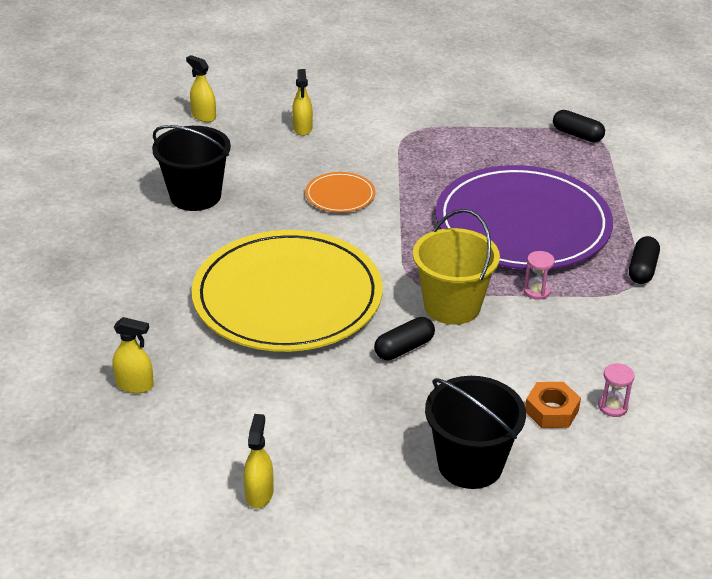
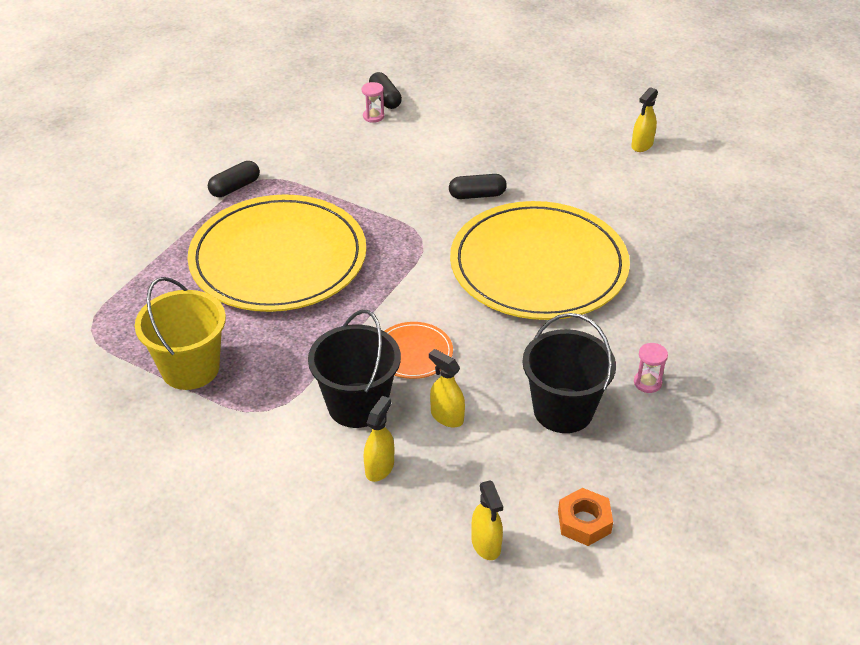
camera: 150 degrees left, 5 degrees up
yellow spray bottle [112,317,154,393] -> yellow spray bottle moved to [429,349,465,428]
yellow bucket [413,209,500,325] -> yellow bucket moved to [135,277,226,390]
black bucket [425,376,526,489] -> black bucket moved to [308,310,401,428]
purple plate [436,165,613,270] -> yellow plate [188,195,366,312]
pink hourglass [524,251,555,300] -> pink hourglass moved to [634,343,668,393]
orange nut [525,382,581,428] -> orange nut moved to [558,488,613,546]
black capsule [553,110,605,142] -> black capsule moved to [369,72,402,109]

